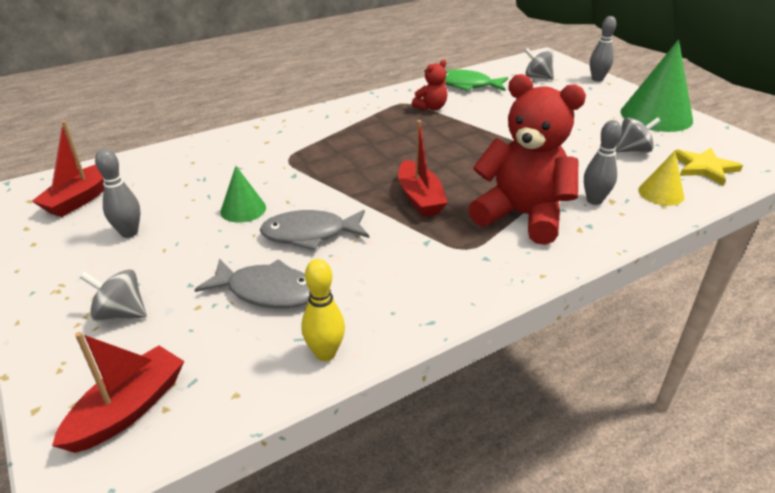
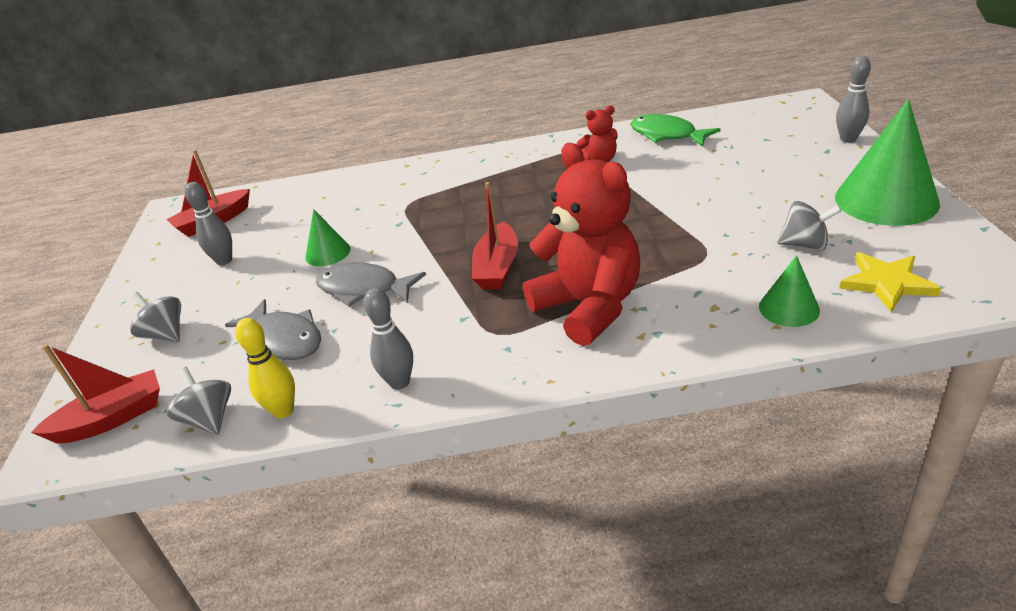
camera: 30 degrees right, 0 degrees up
grey spinning top [525,48,554,79] -> grey spinning top moved to [167,367,231,435]
grey bowling pin [584,120,622,205] -> grey bowling pin moved to [363,288,413,390]
yellow cone [638,151,684,206] -> green cone [759,256,820,327]

